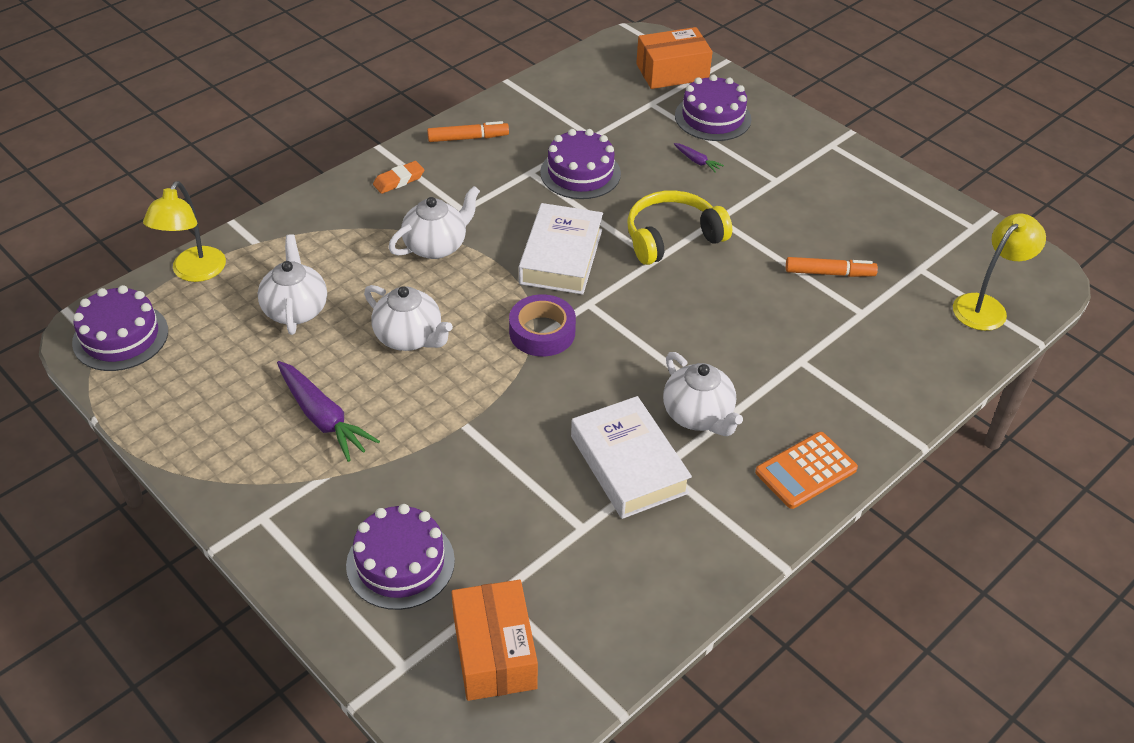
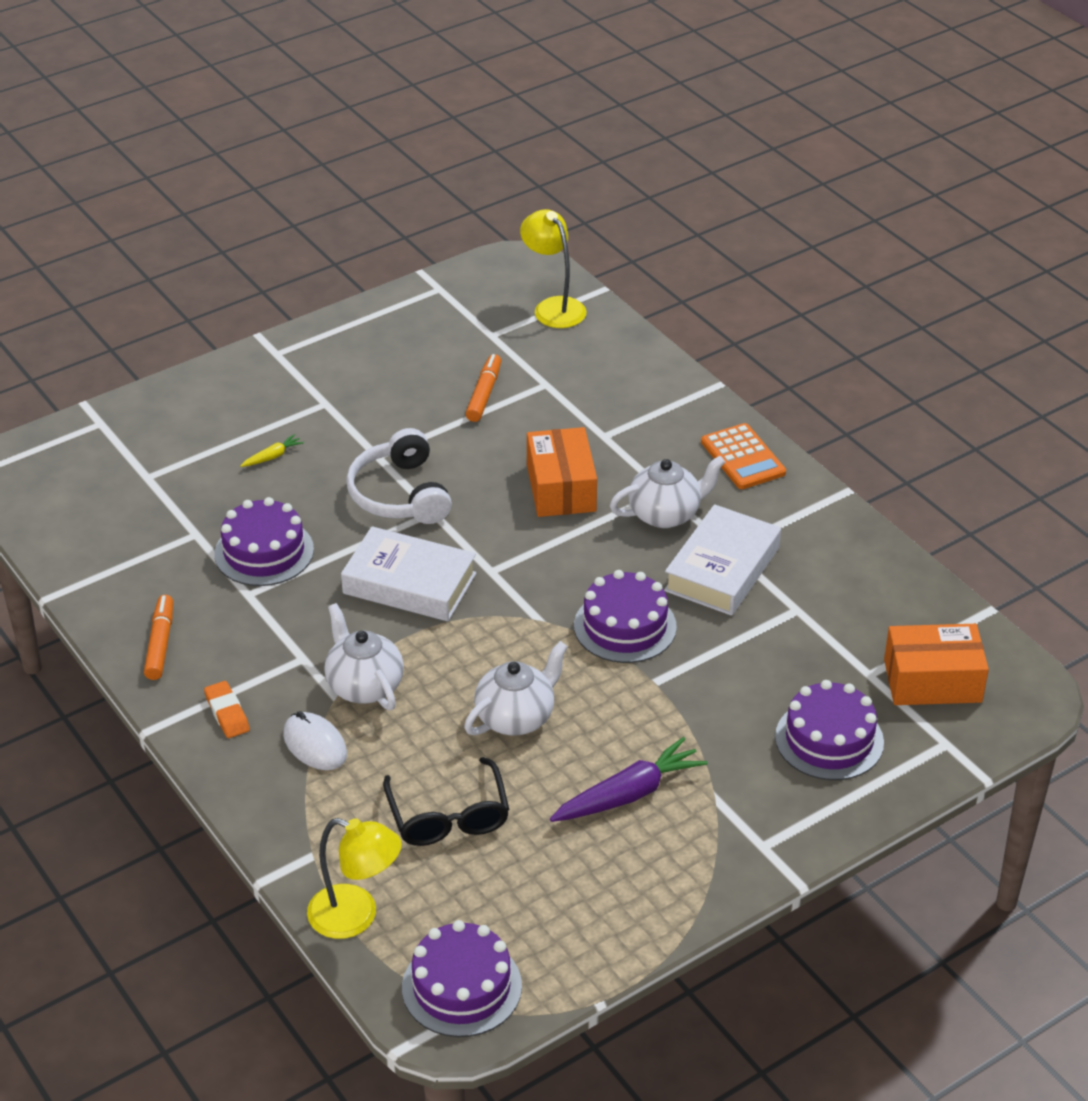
camera: 80 degrees left, 5 degrees down
white teapot [258,234,327,335] -> black glasses [383,757,509,846]
purple tape [509,294,576,356] -> none
white book [571,396,692,519] -> white book turned 45 degrees counterclockwise [664,504,781,616]
yellow headphones [627,190,732,265] -> white headphones [346,428,452,524]
orange box [636,27,712,89] -> orange box moved to [527,427,597,517]
purple carrot [674,143,724,173] -> yellow carrot [240,434,304,467]
purple cake [675,75,751,141] -> purple cake moved to [574,570,677,663]
none -> white mouse [283,711,347,770]

